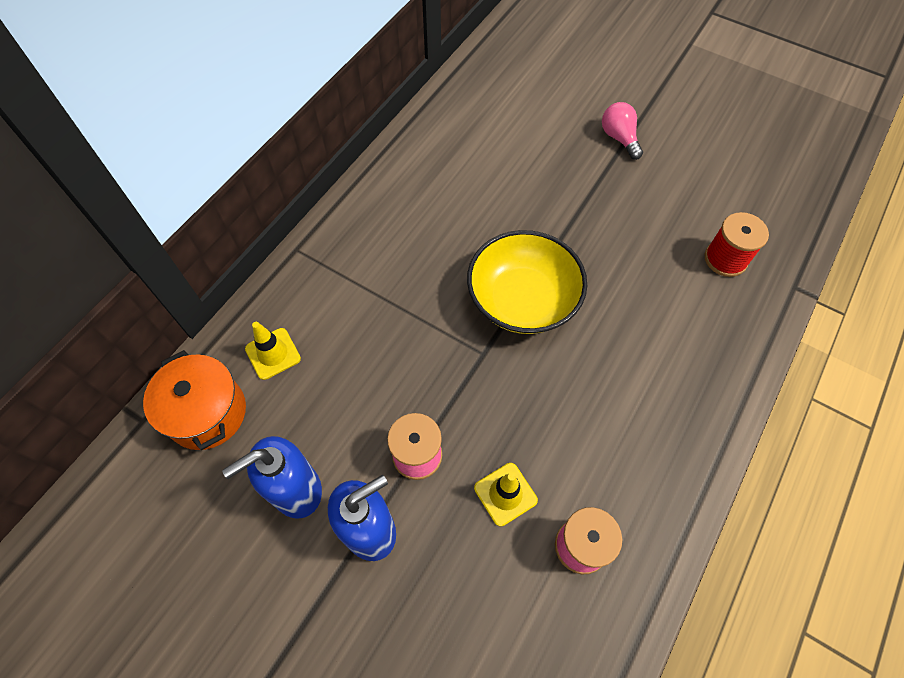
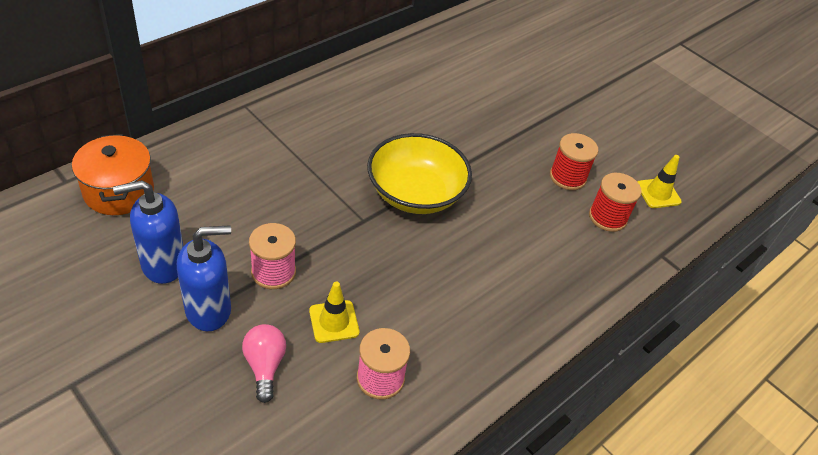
camera: 10 degrees right, 15 degrees down
yellow traffic cone [245,322,301,380] -> yellow traffic cone moved to [637,155,682,208]
pink light bulb [602,102,643,160] -> pink light bulb moved to [242,324,286,403]
none -> red spool [550,133,598,190]

